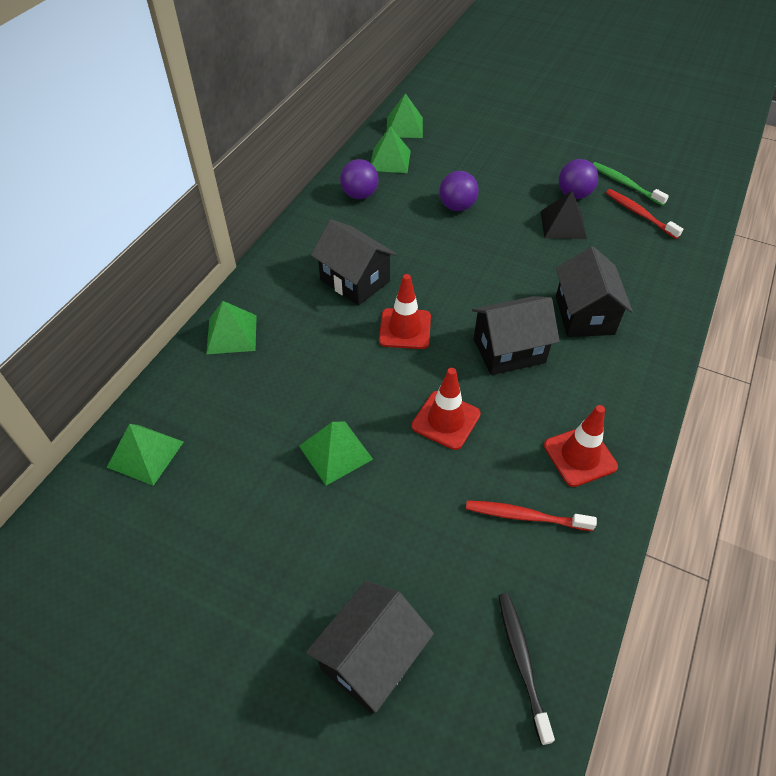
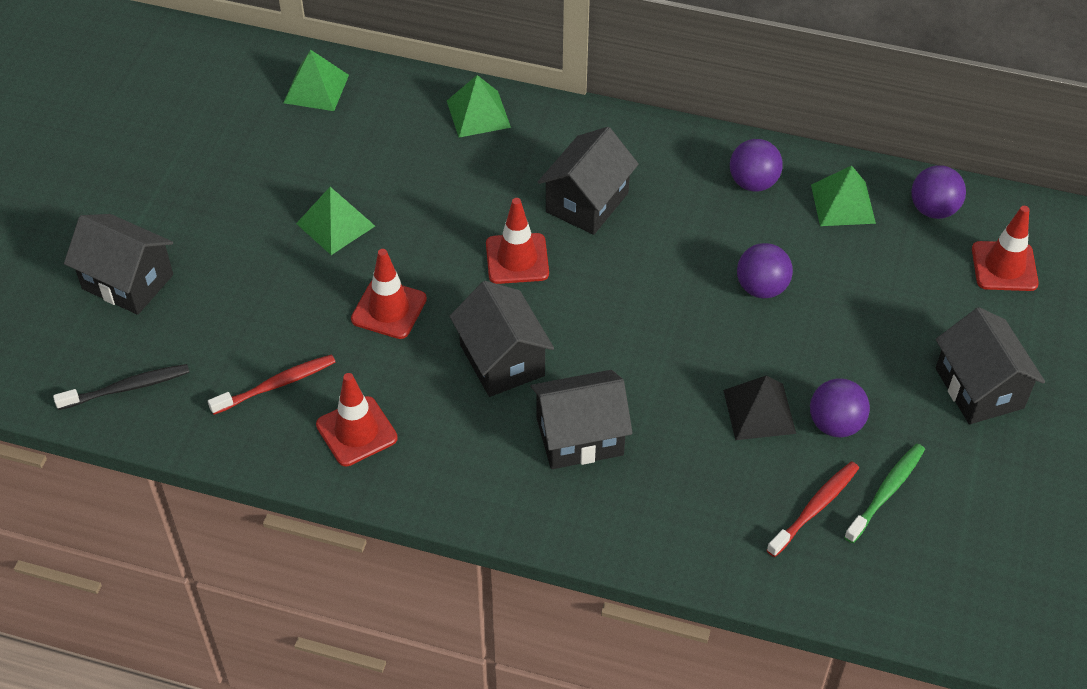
camera: 80 degrees right, 0 degrees up
green pyramid [387,93,423,138] -> purple ball [911,165,966,219]
red toothbrush [466,500,597,531] -> red toothbrush turned 60 degrees clockwise [208,354,335,415]
none -> black house [935,307,1045,424]
none -> red traffic cone [972,206,1039,291]

